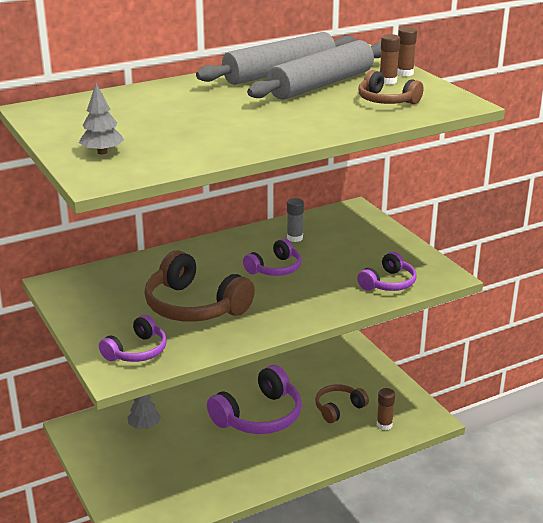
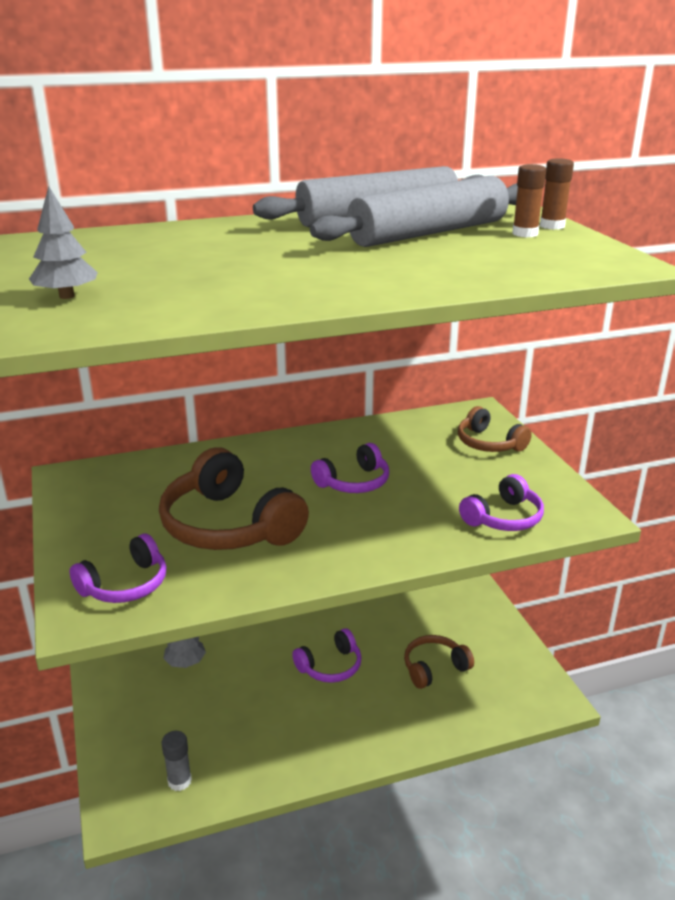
camera: 10 degrees right, 0 degrees up
purple headphones [207,365,302,434] -> purple headphones [292,628,362,683], size x0.57
grey glue stick [287,198,304,242] -> grey glue stick moved to [162,731,192,791]
brown headphones [358,70,424,104] -> brown headphones moved to [458,406,532,452]
brown glue stick [377,388,395,430] -> none

